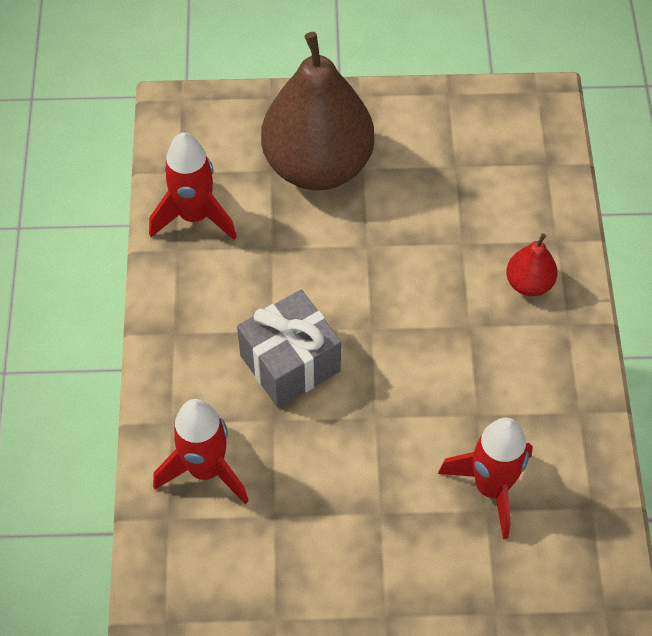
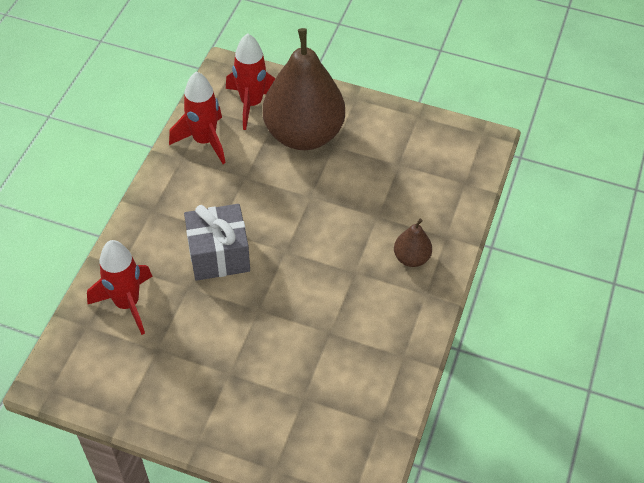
camera: 20 degrees right, 5 degrees down
red rocket [438,418,533,539] -> red rocket moved to [226,33,276,130]
red pear [506,233,558,296] -> brown pear [394,219,432,267]

